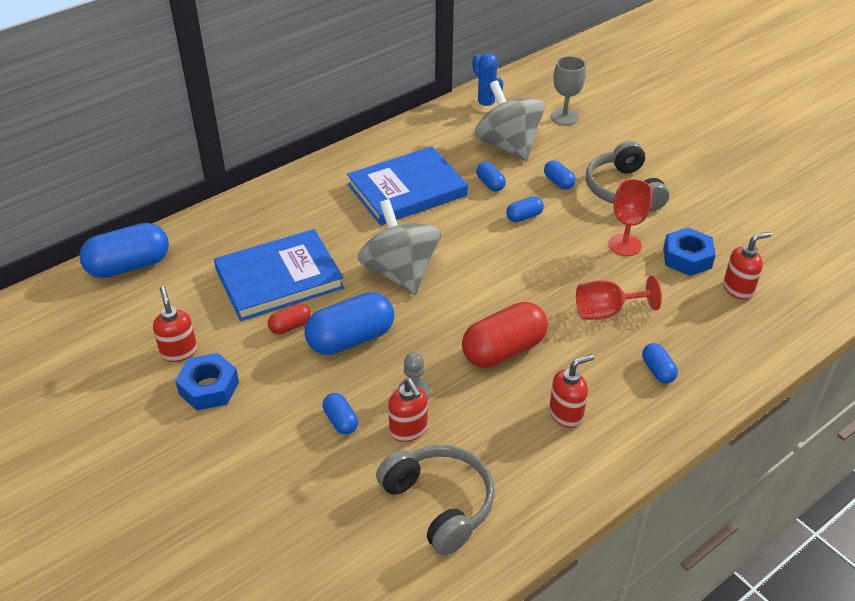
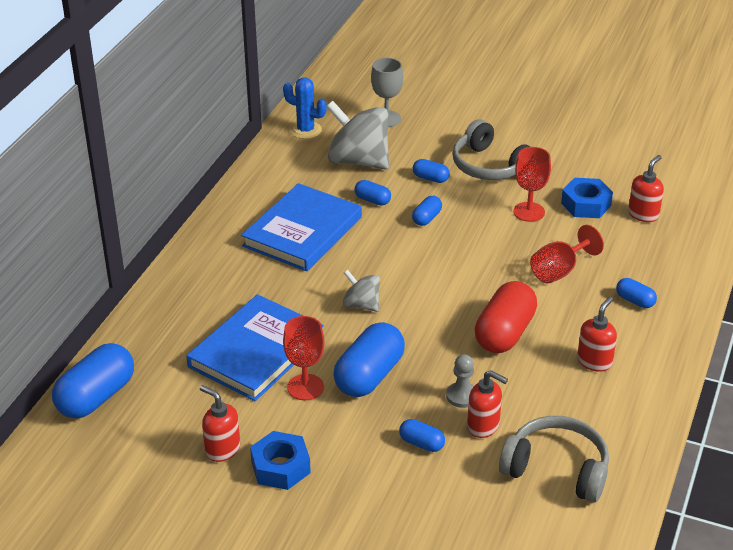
camera: 30 degrees left, 5 degrees down
red capsule [268,303,311,334] -> red goblet [283,316,325,400]
grey spinning top [357,199,441,295] -> grey spinning top [343,270,380,312], size x0.52

